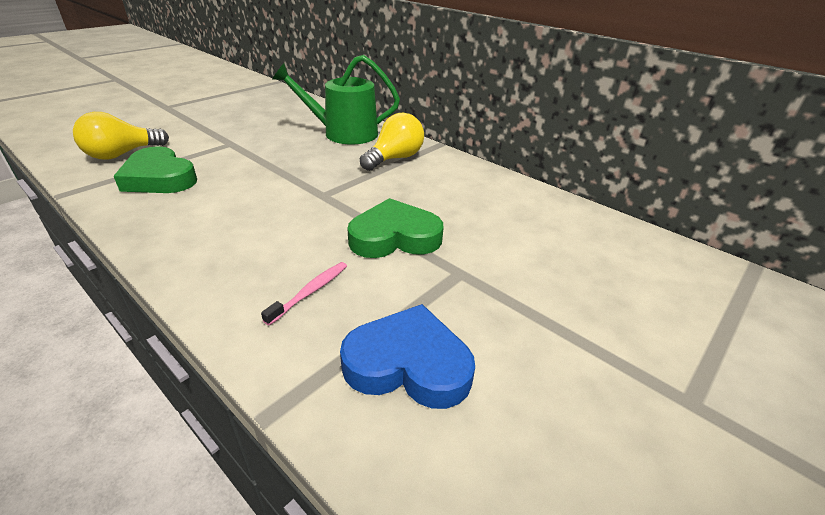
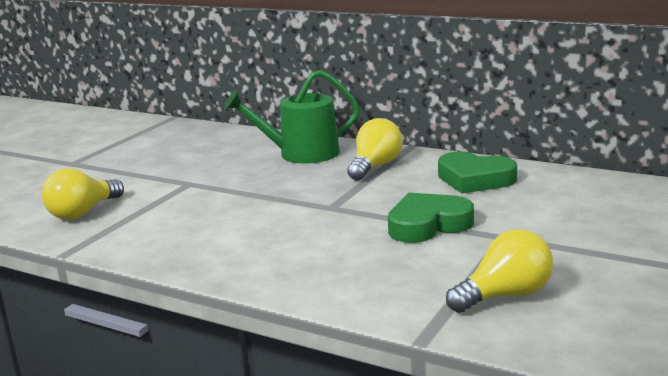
camera: 10 degrees left, 15 degrees down
green heart [114,146,197,193] -> green heart moved to [438,152,517,194]
pink toothbrush [261,262,347,325] -> none
blue heart [340,304,475,409] -> yellow light bulb [446,229,553,313]

